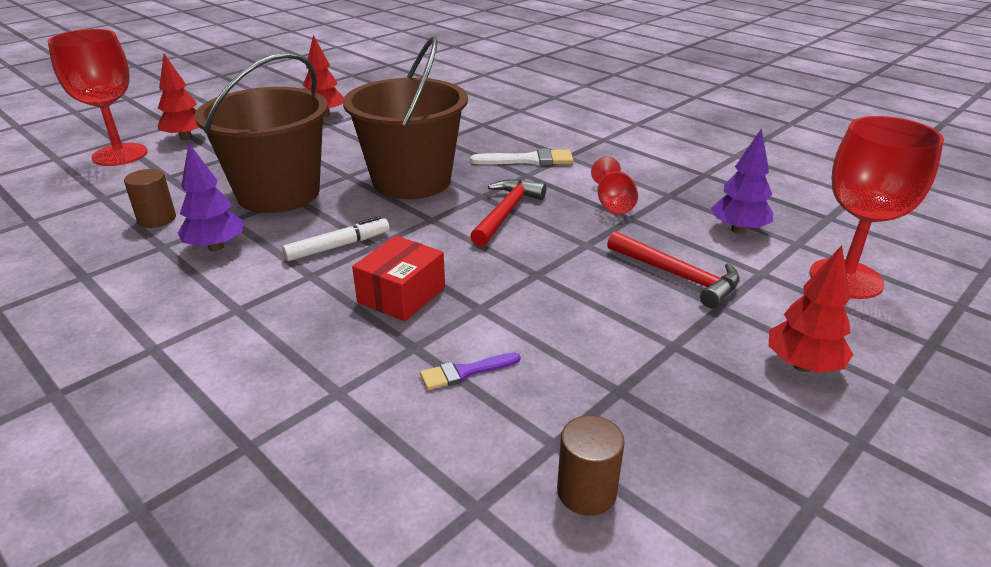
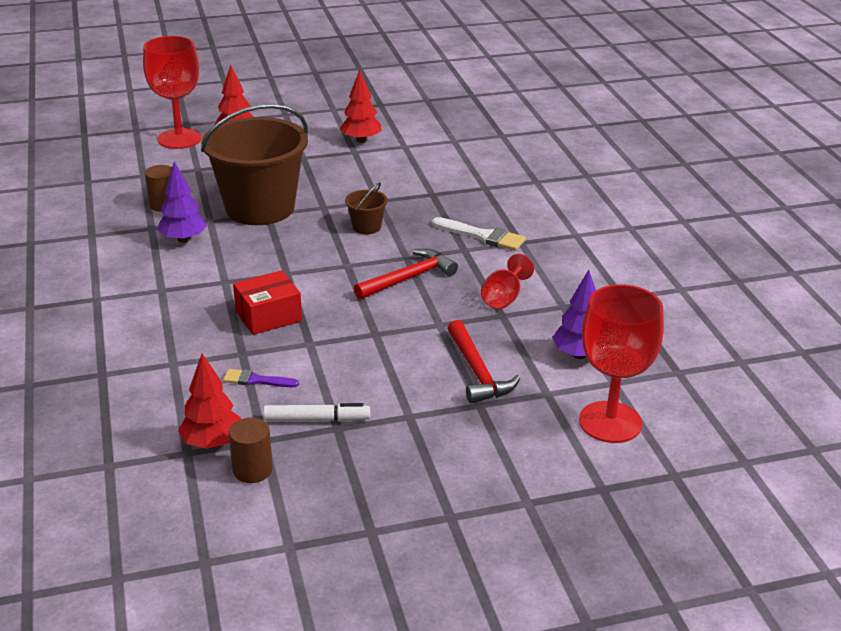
camera: 30 degrees right, 0 degrees up
white marker [282,216,389,261] -> white marker moved to [263,403,370,422]
brown bucket [343,36,468,199] -> brown bucket [345,182,388,234], size x0.40
red tree [769,245,853,373] -> red tree moved to [178,353,241,449]

